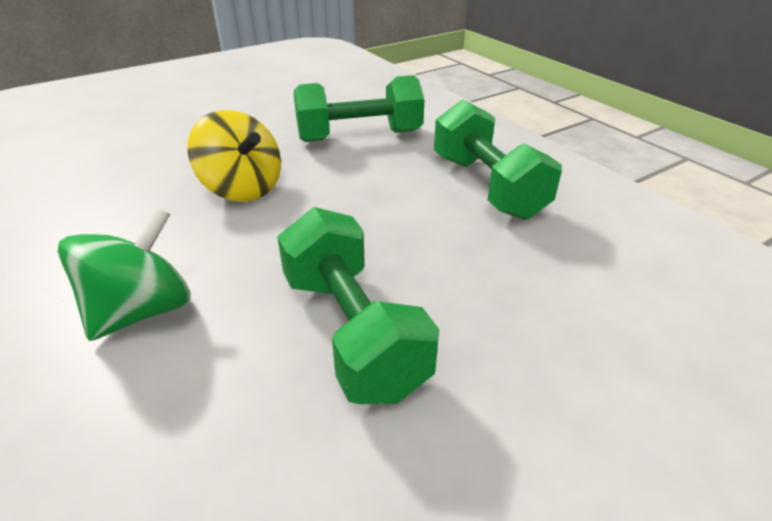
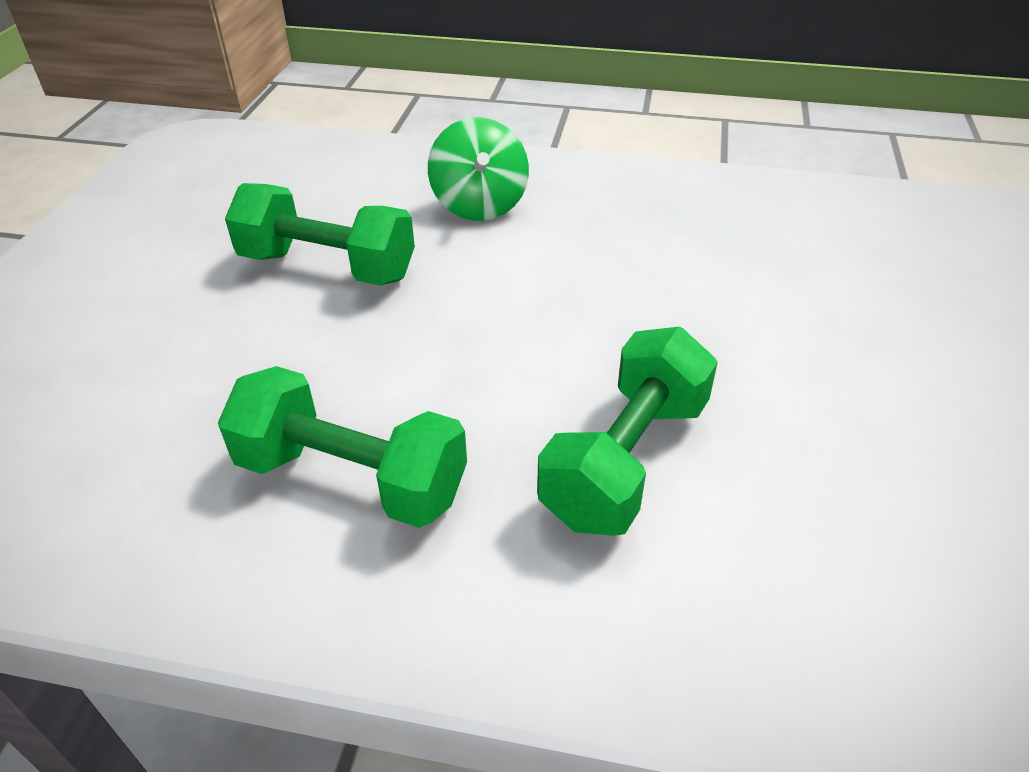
camera: 135 degrees right, 5 degrees up
yellow spinning top [187,110,281,202] -> none

